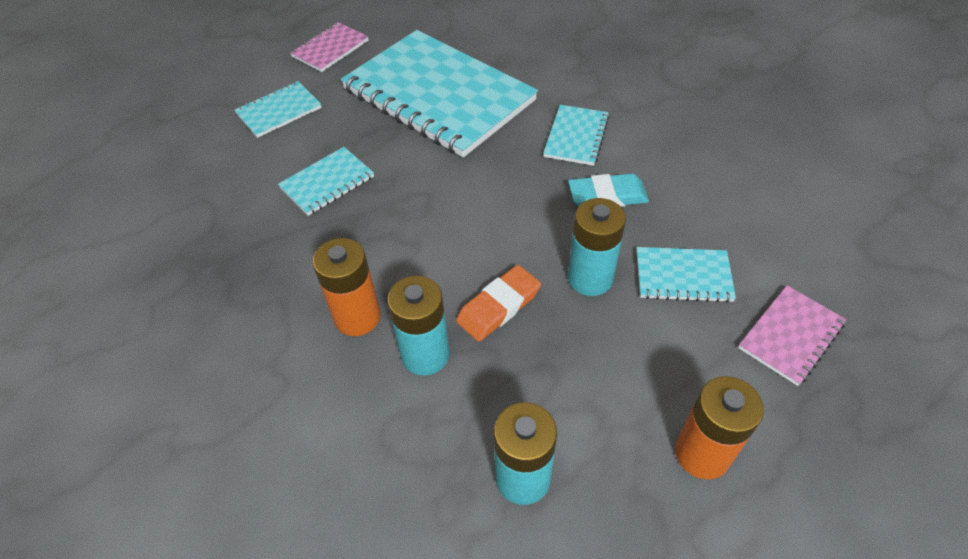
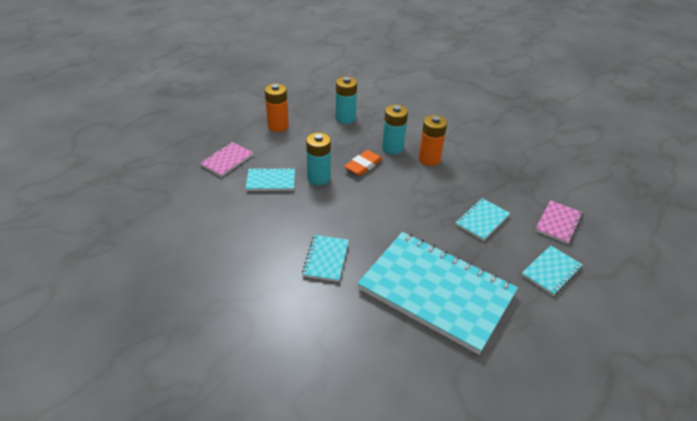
camera: 170 degrees right, 10 degrees down
pink notebook [290,22,369,72] -> pink notebook moved to [535,200,583,244]
turquoise eraser [568,173,649,207] -> none

